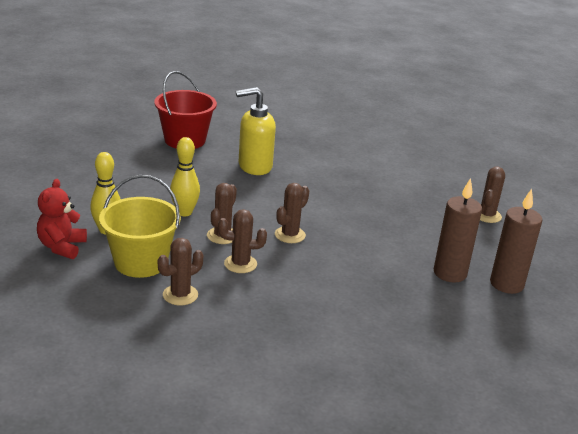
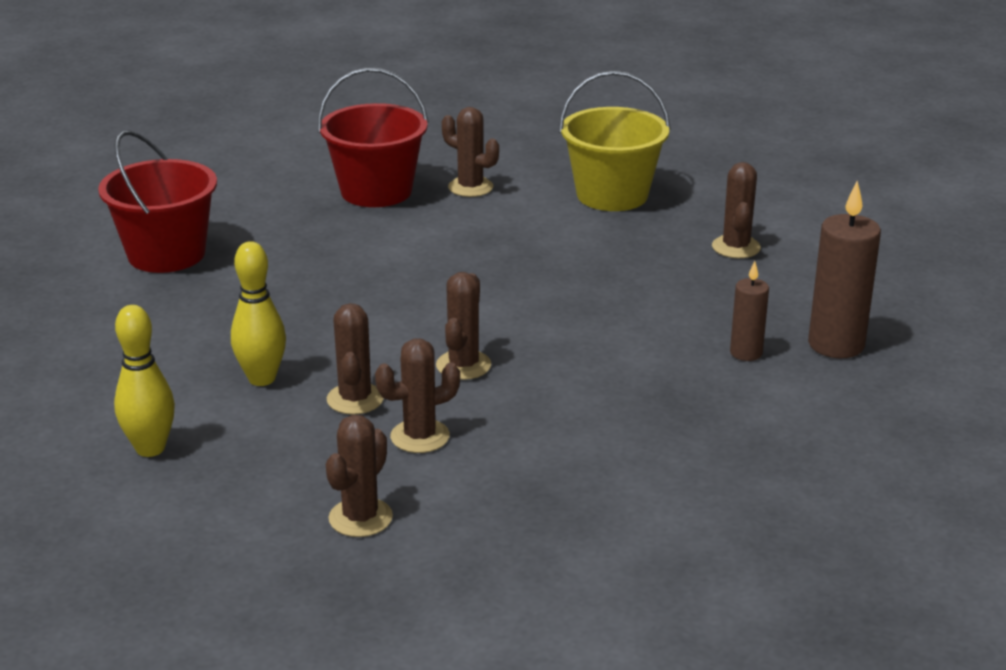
camera: 20 degrees left, 0 degrees up
red teddy bear [37,179,87,259] -> none
yellow bucket [99,175,181,278] -> yellow bucket moved to [559,71,671,211]
yellow soap dispenser [236,87,276,175] -> none
brown candle [434,178,482,283] -> brown candle [730,261,769,361], size x0.58
none -> red bucket [318,68,429,207]
none -> brown cactus [442,107,499,197]

